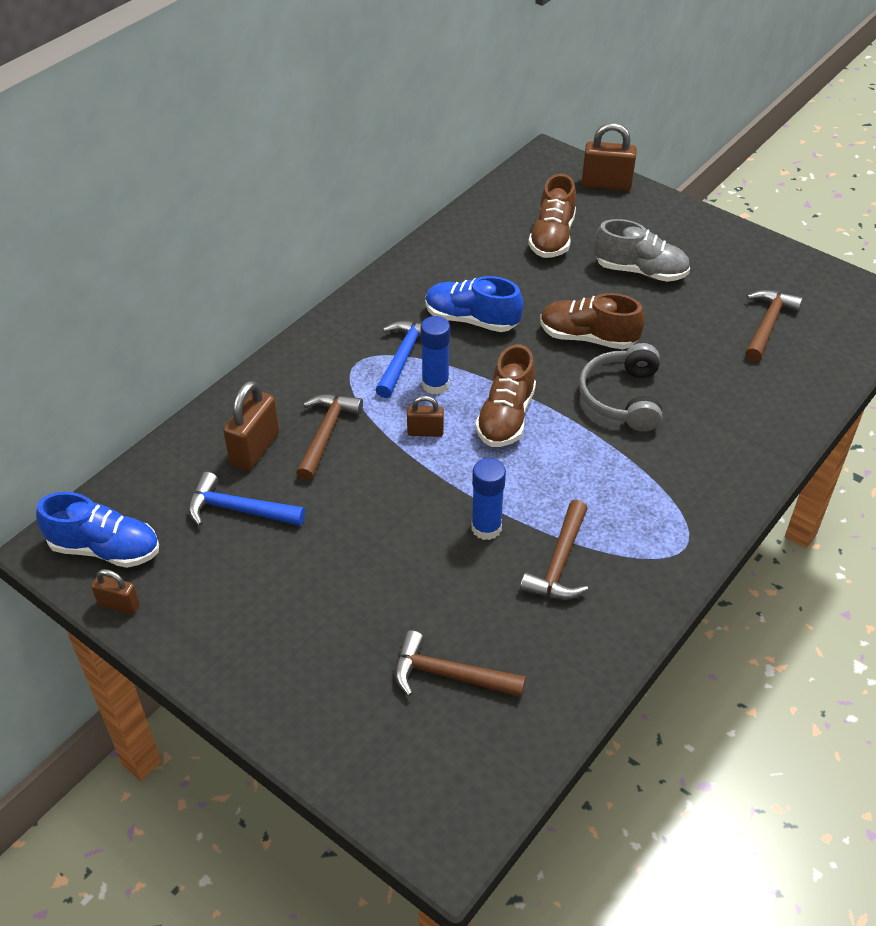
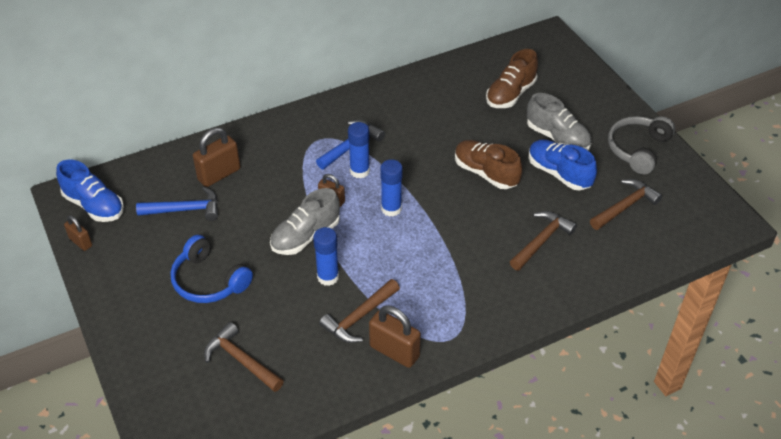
camera: 25 degrees right, 0 degrees up
blue hammer [188,472,305,526] -> blue hammer turned 135 degrees clockwise [136,186,218,221]
brown hammer [296,394,363,481] -> brown hammer moved to [510,211,577,271]
blue shoe [425,276,523,332] -> blue shoe moved to [529,139,597,191]
brown shoe [475,344,536,447] -> blue glue stick [380,159,403,217]
grey headphones [579,343,662,432] -> grey headphones moved to [608,116,675,174]
brown padlock [582,123,637,191] -> brown padlock moved to [369,305,421,368]
none -> blue headphones [170,235,253,303]
none -> grey shoe [270,188,340,255]

